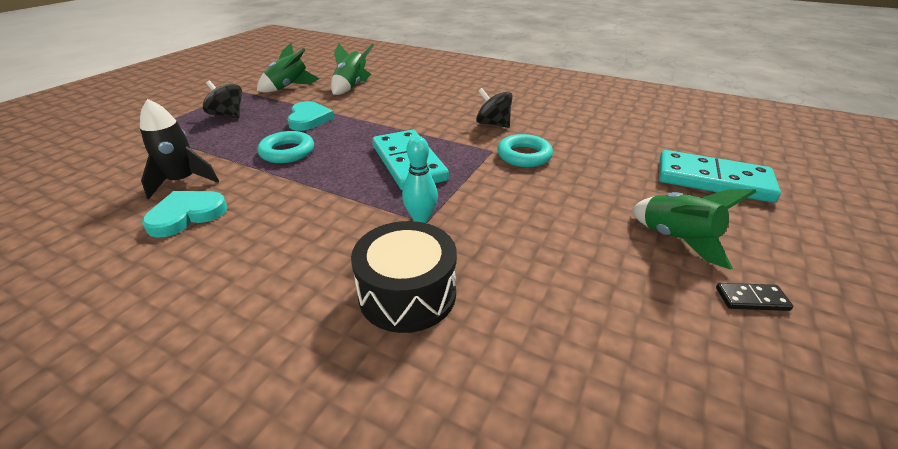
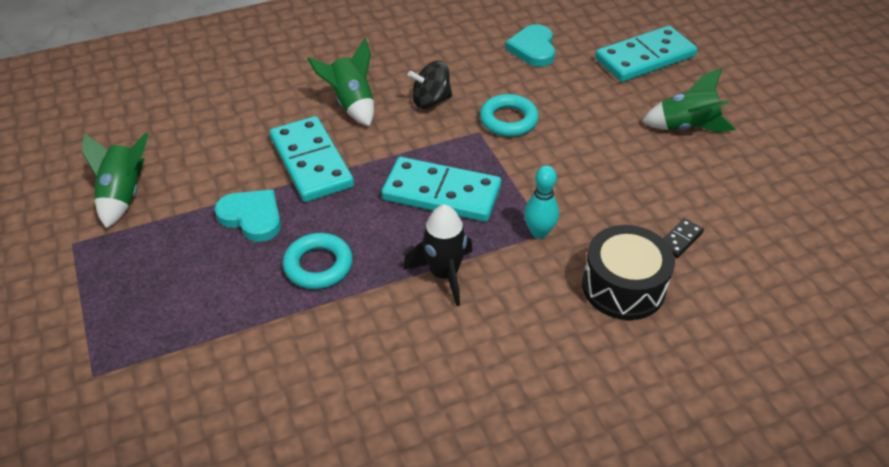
camera: 50 degrees left, 10 degrees up
black rocket [140,99,219,199] -> black rocket moved to [403,205,472,306]
turquoise heart [142,191,227,238] -> turquoise heart moved to [505,24,555,67]
black spinning top [203,80,242,119] -> none
green rocket [331,44,374,95] -> green rocket moved to [307,38,374,126]
black domino [716,283,793,311] -> black domino moved to [663,218,704,258]
none -> turquoise domino [270,116,354,202]

